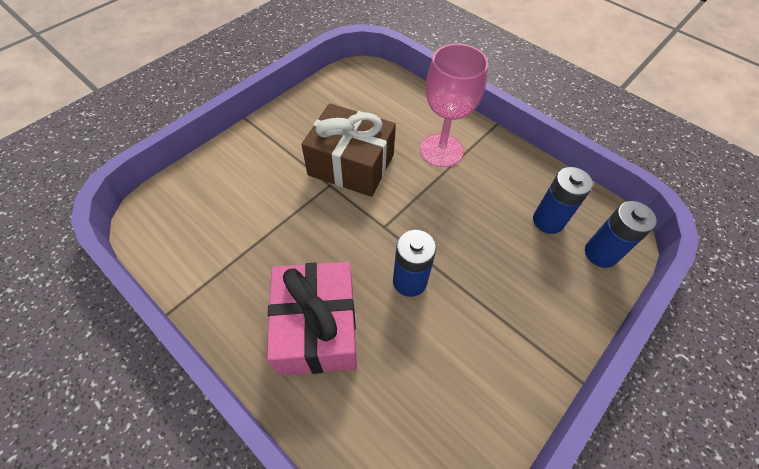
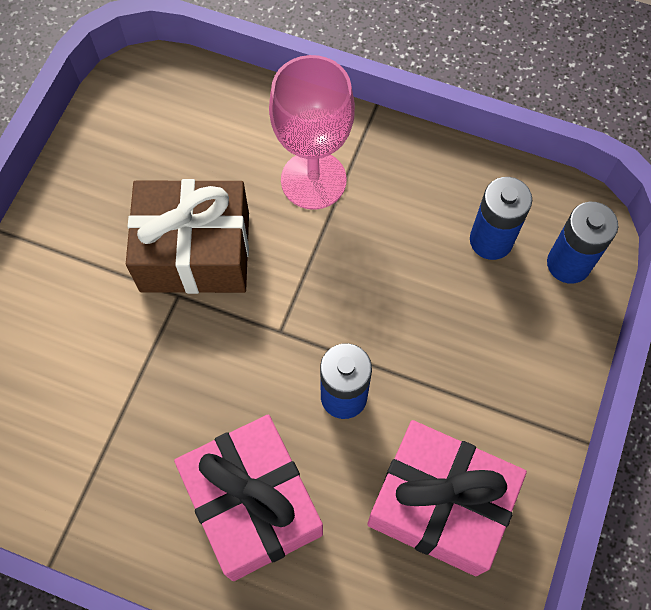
camera: 20 degrees left, 10 degrees up
none -> pink gift [367,420,527,576]

